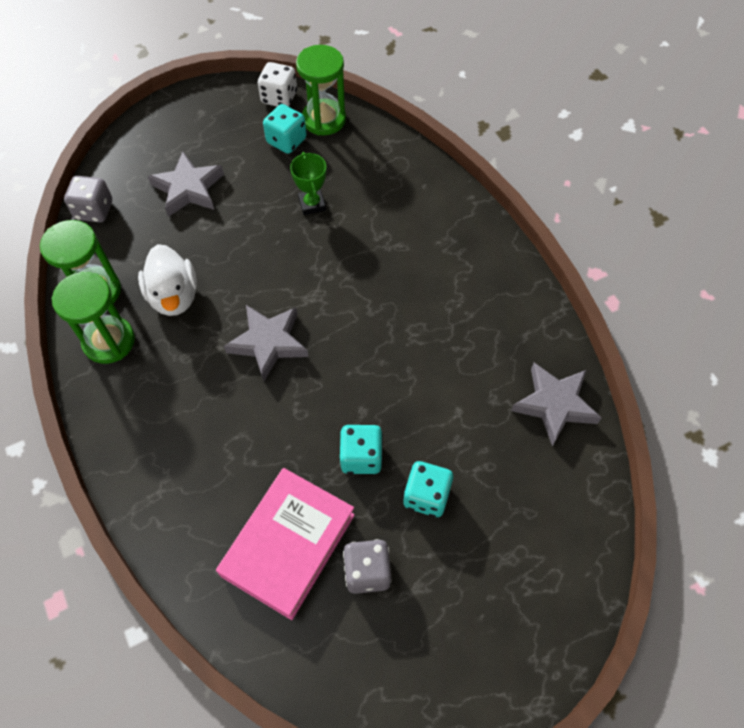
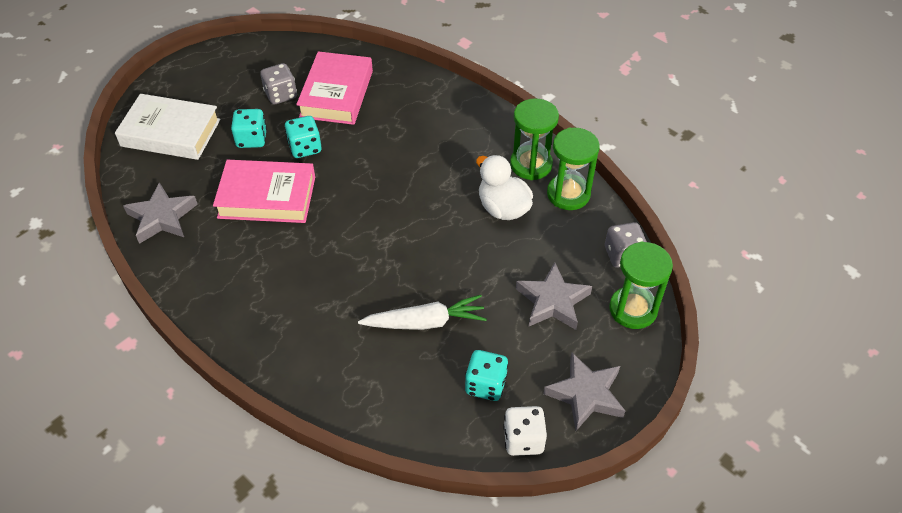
camera: 160 degrees right, 10 degrees down
grey star [224,305,308,381] -> grey star moved to [543,353,625,431]
green trophy [290,152,327,215] -> white carrot [358,295,487,330]
green hourglass [296,45,346,135] -> green hourglass moved to [609,242,673,329]
none -> white book [115,94,221,160]
none -> pink book [213,160,315,223]

